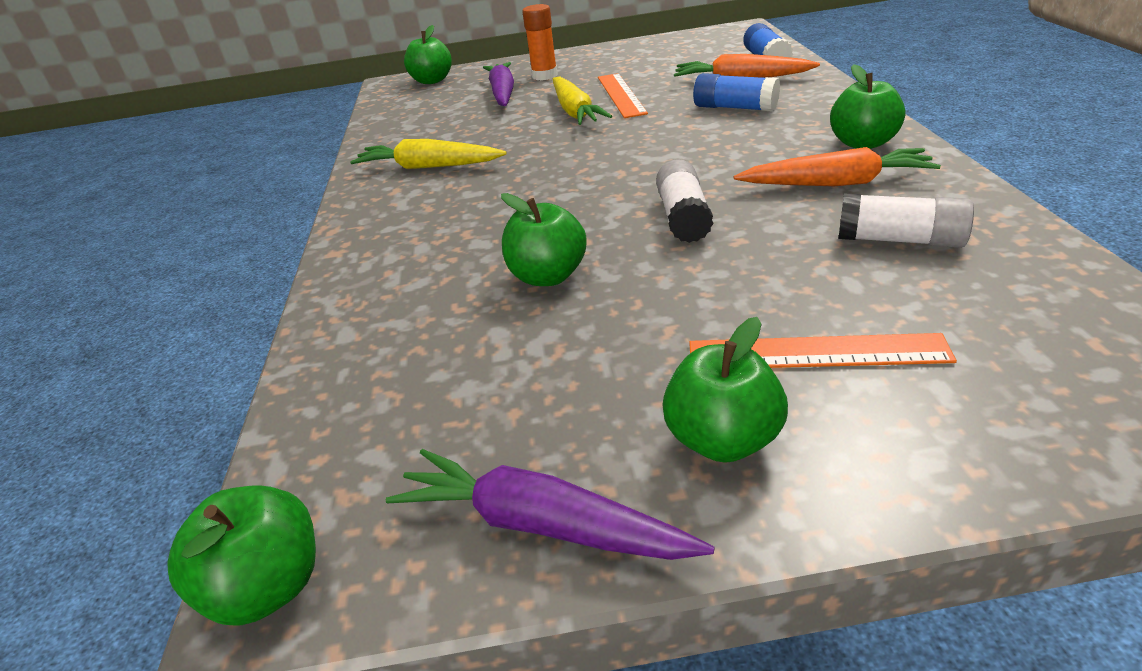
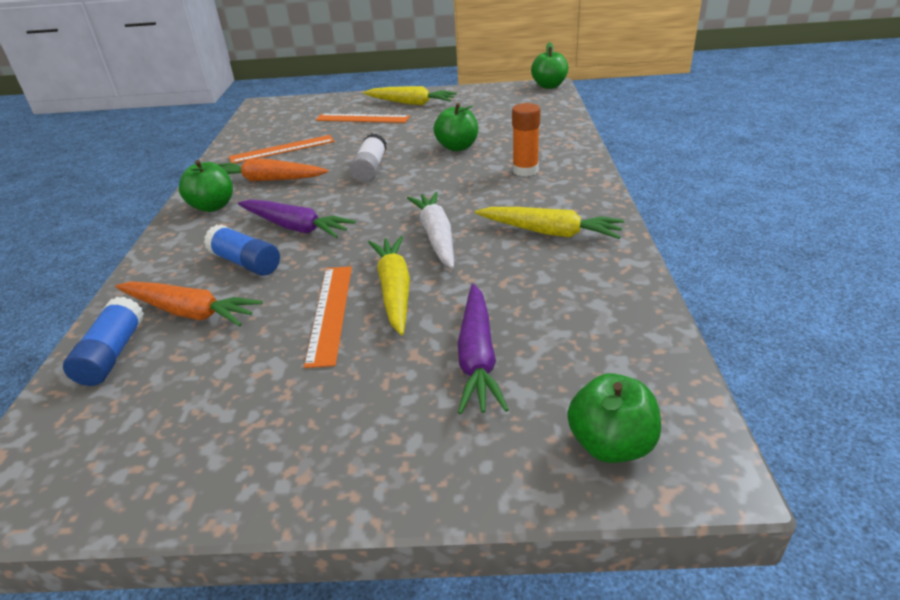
camera: 175 degrees left, 0 degrees up
purple carrot [386,449,714,560] -> purple carrot moved to [238,199,356,238]
orange glue stick [522,4,558,80] -> orange glue stick moved to [512,103,540,176]
green apple [662,317,788,463] -> yellow carrot [363,86,457,105]
white glue stick [838,194,974,248] -> orange ruler [229,135,335,163]
none -> white carrot [407,192,454,269]

